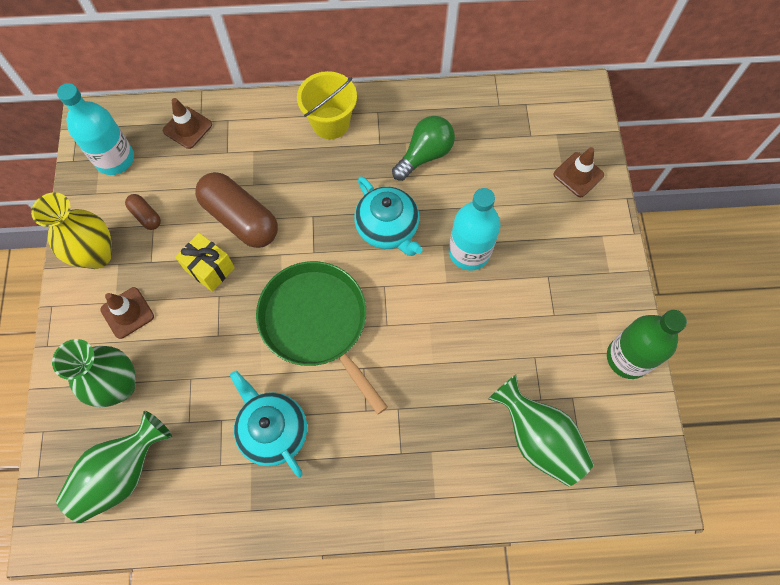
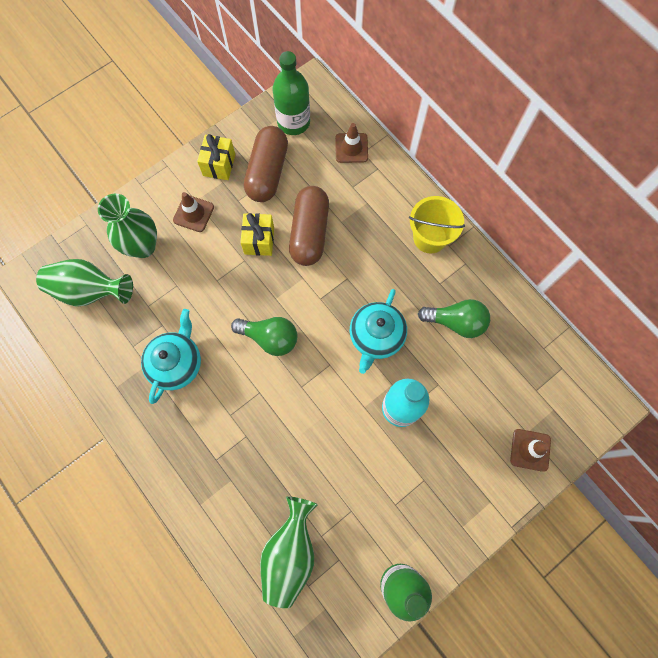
camera: 55 degrees right, 5 degrees up
yellow vase [31,192,112,269] -> yellow gift [197,134,235,180]
turquoise bottle [57,83,134,175] -> green bottle [273,51,310,135]
brown capsule [125,194,161,230] -> brown capsule [244,126,288,202], size x2.15
green pan [256,261,388,415] -> green light bulb [231,317,297,356]

